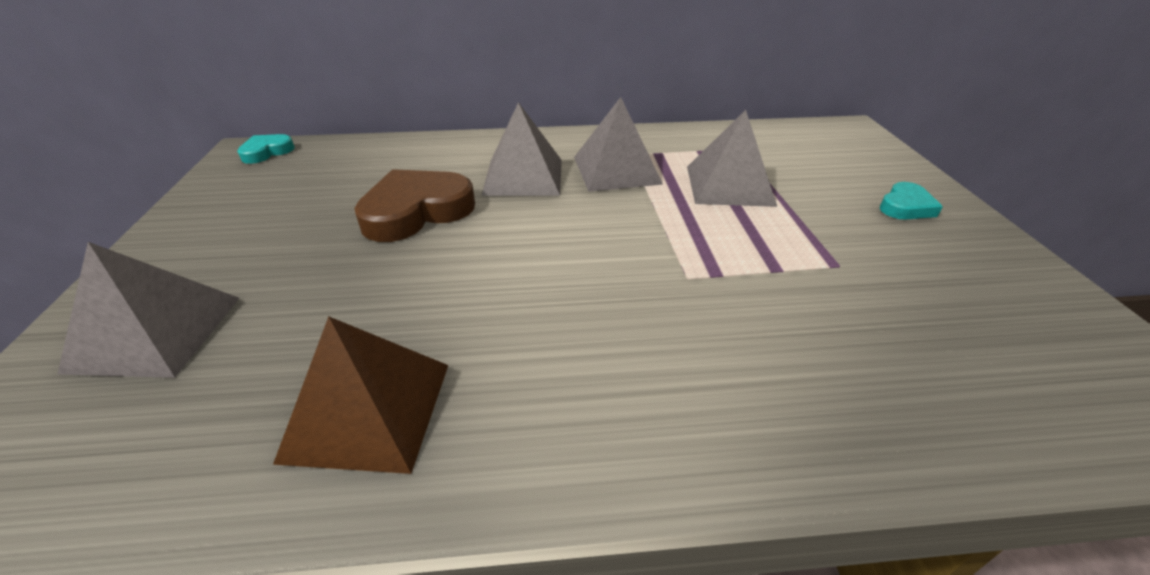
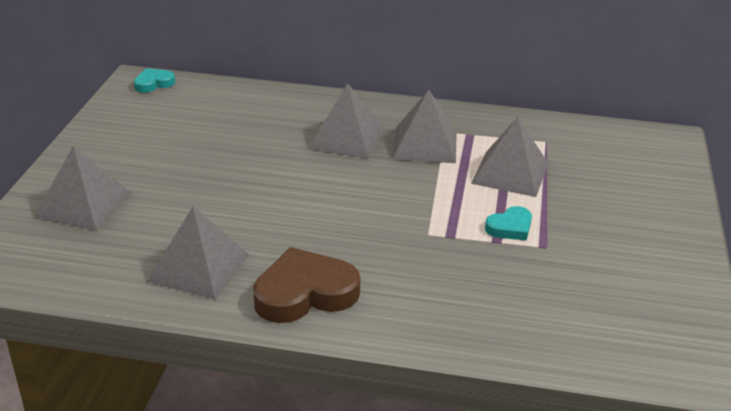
camera: 15 degrees right, 5 degrees down
brown pyramid [273,316,448,474] -> grey pyramid [147,207,249,300]
brown heart [354,169,475,242] -> brown heart moved to [253,247,360,323]
turquoise heart [880,182,943,220] -> turquoise heart moved to [485,206,532,241]

